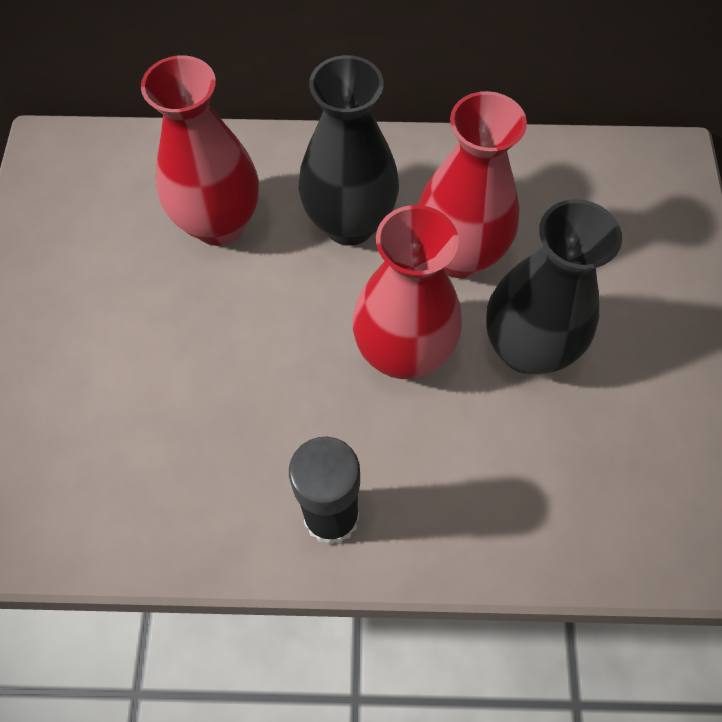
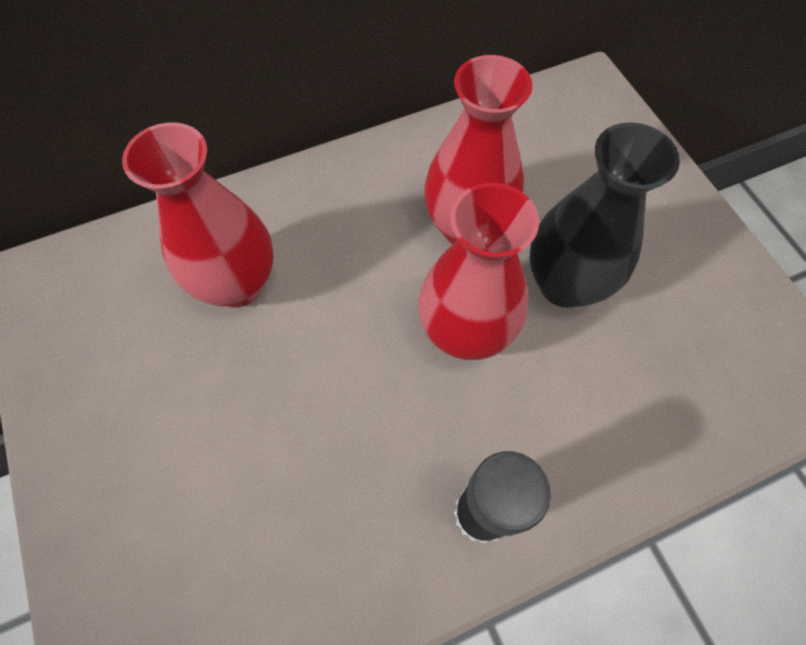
camera: 25 degrees left, 0 degrees up
black vase [299,55,399,246] -> none

